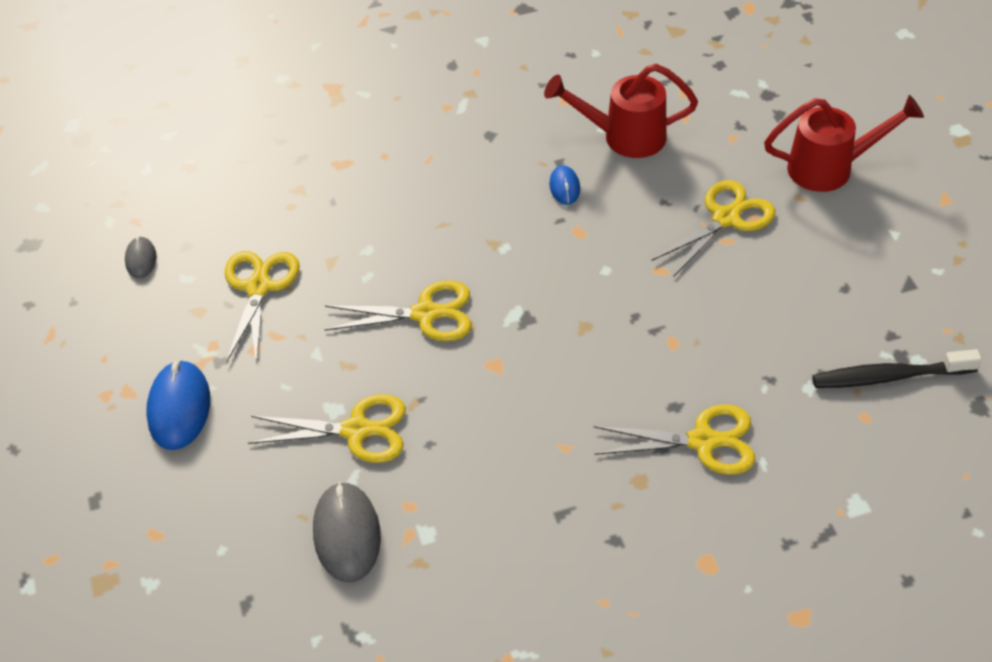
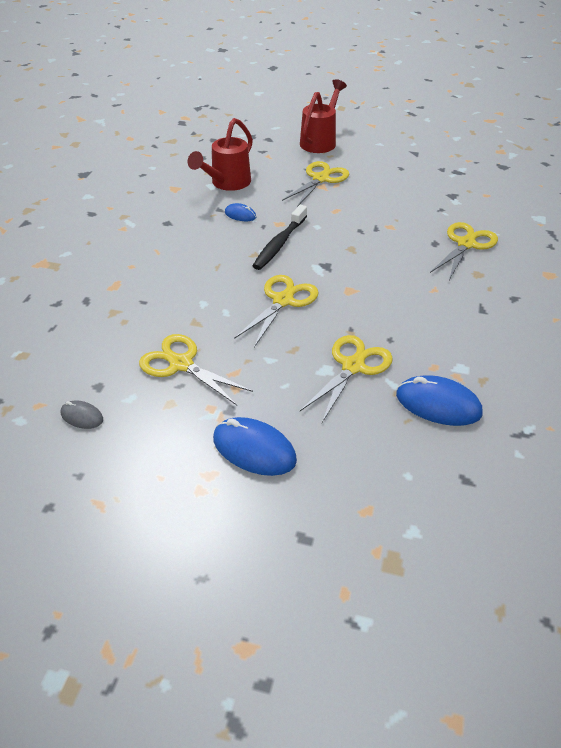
camera: 60 degrees left, 5 degrees down
grey mouse [313,482,381,582] -> blue mouse [396,375,482,426]
yellow scissors [652,180,775,277] -> yellow scissors turned 45 degrees clockwise [282,161,349,207]
black toothbrush [812,349,982,388] -> black toothbrush moved to [252,205,307,270]

